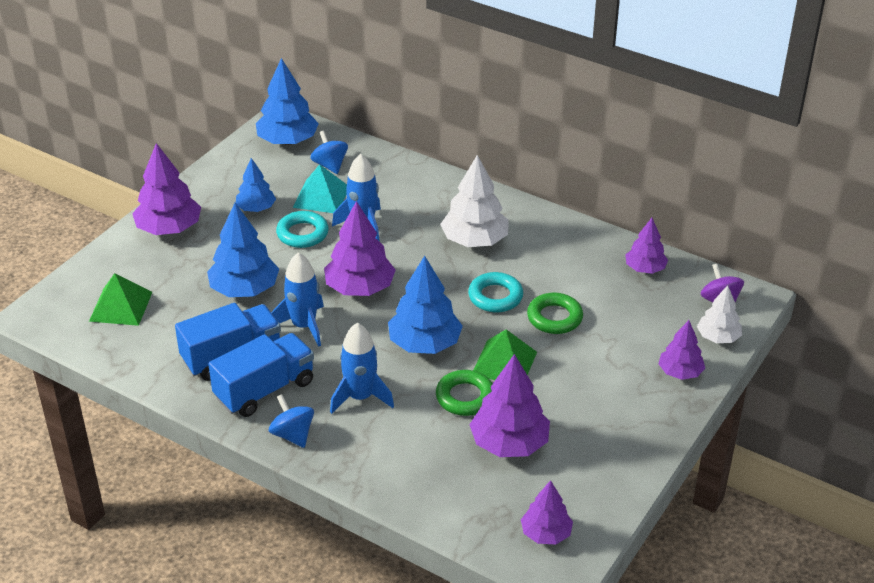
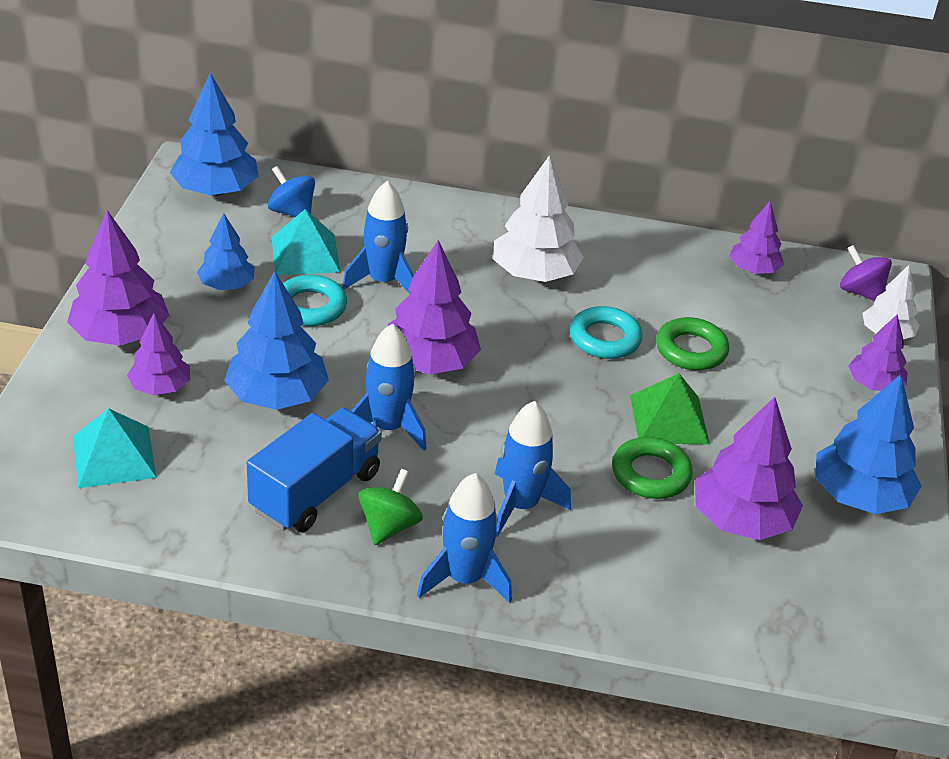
camera: 25 degrees left, 0 degrees up
green pyramid [89,273,152,326] -> turquoise pyramid [73,408,157,488]
blue truck [208,333,314,417] -> green spinning top [358,469,423,545]
blue spinning top [269,394,314,448] -> blue rocket [417,473,512,603]
blue tree [388,256,463,354] -> blue tree moved to [815,374,921,514]
purple tree [521,480,573,544] -> purple tree moved to [127,313,190,395]

